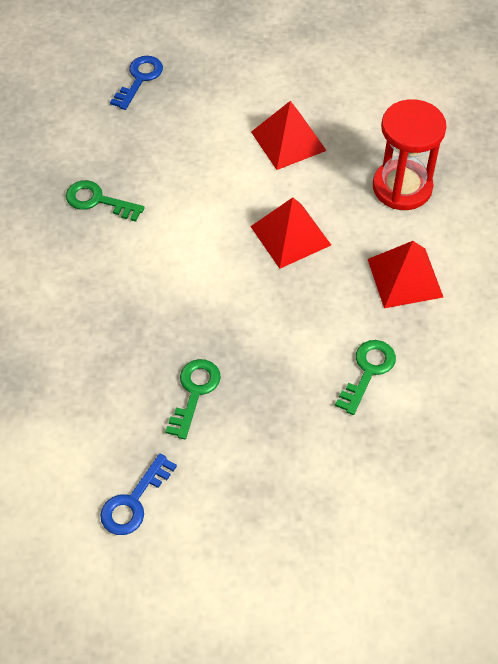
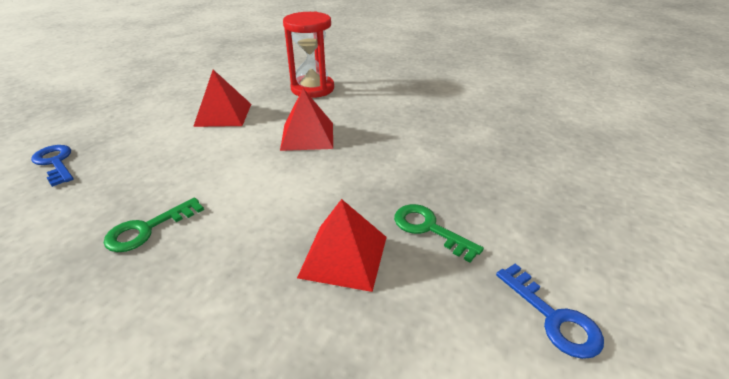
camera: 65 degrees left, 20 degrees down
green key [335,340,396,415] -> none
red pyramid [368,241,443,308] -> red pyramid moved to [297,199,387,292]

